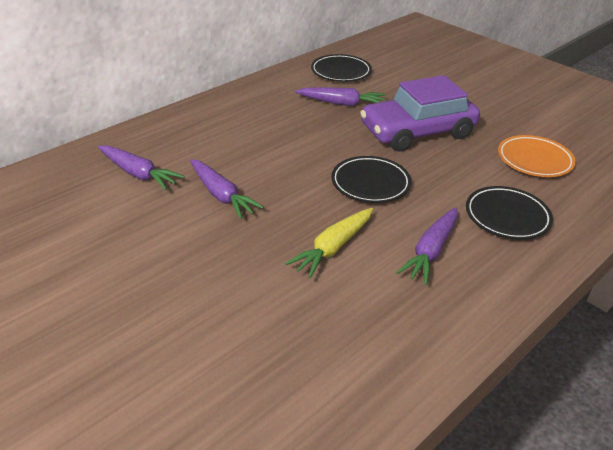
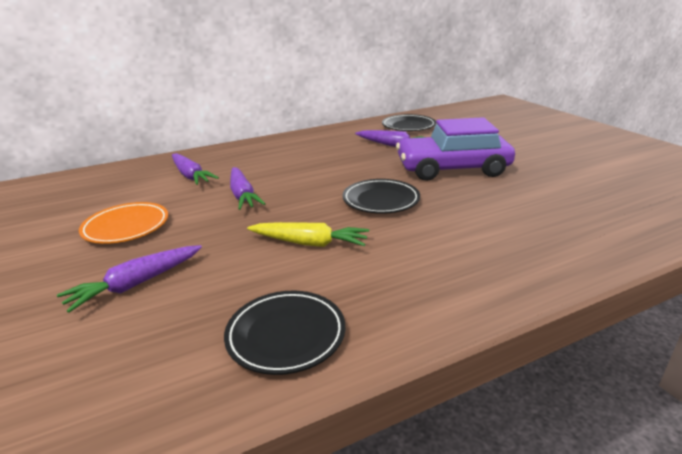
camera: 20 degrees right, 10 degrees down
yellow carrot [285,208,373,278] -> yellow carrot turned 135 degrees counterclockwise [247,222,369,247]
purple carrot [396,207,457,285] -> purple carrot moved to [57,245,202,313]
black plate [466,186,553,240] -> black plate moved to [224,291,345,375]
orange plate [498,135,576,177] -> orange plate moved to [79,202,168,244]

